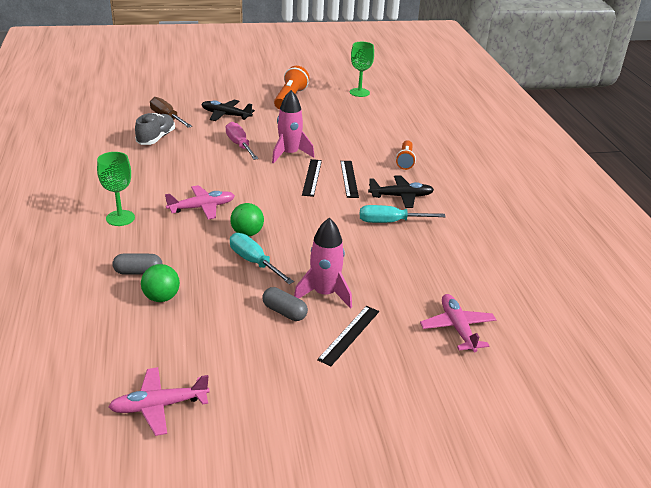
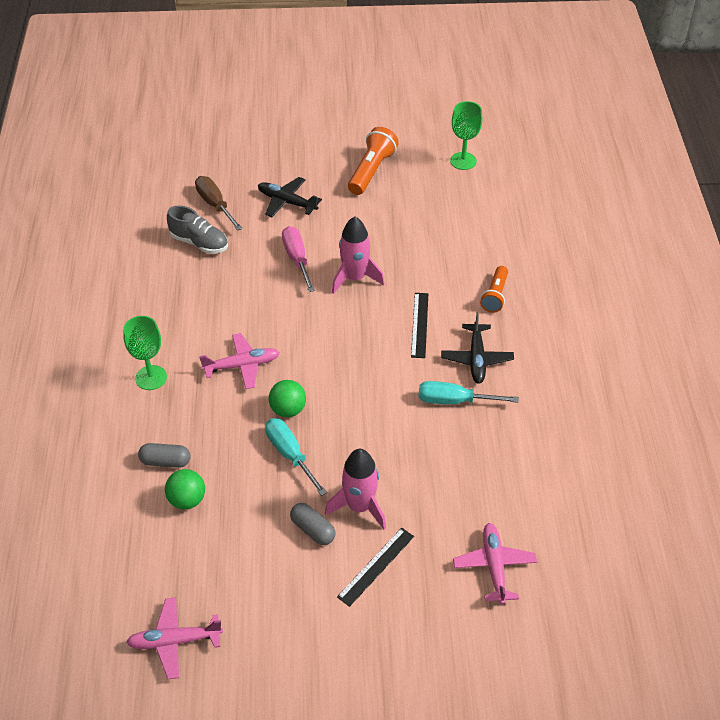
camera: 10 degrees right, 15 degrees up
grey shoe [135,113,175,145] -> grey shoe turned 90 degrees clockwise [167,205,228,254]
black ruler [302,159,322,197] -> none
black plane [368,175,434,208] -> black plane turned 90 degrees clockwise [441,312,514,384]

